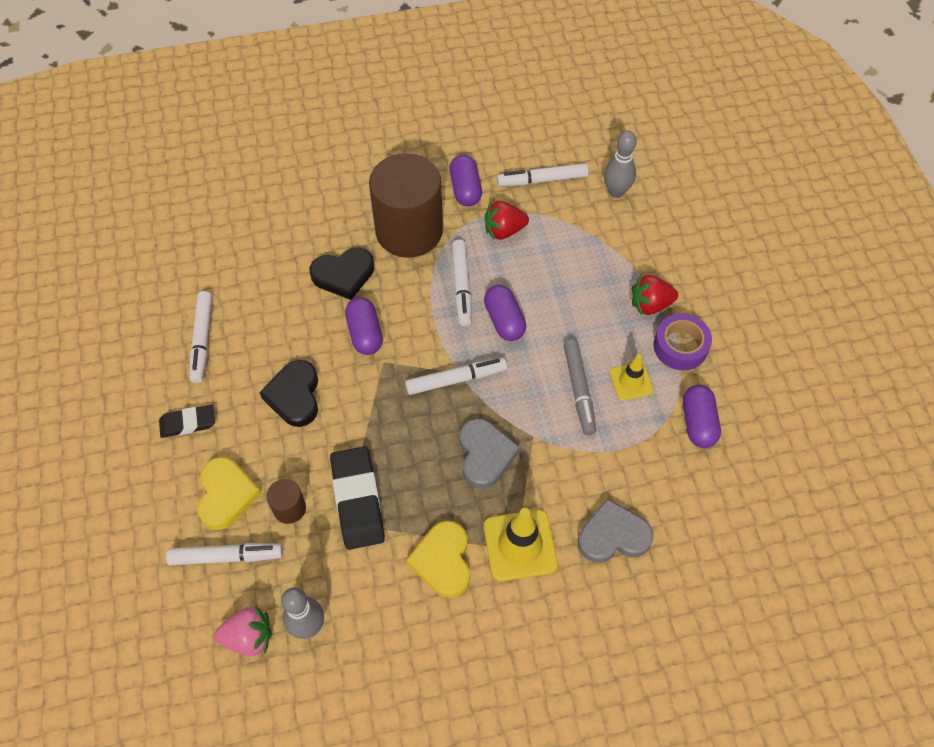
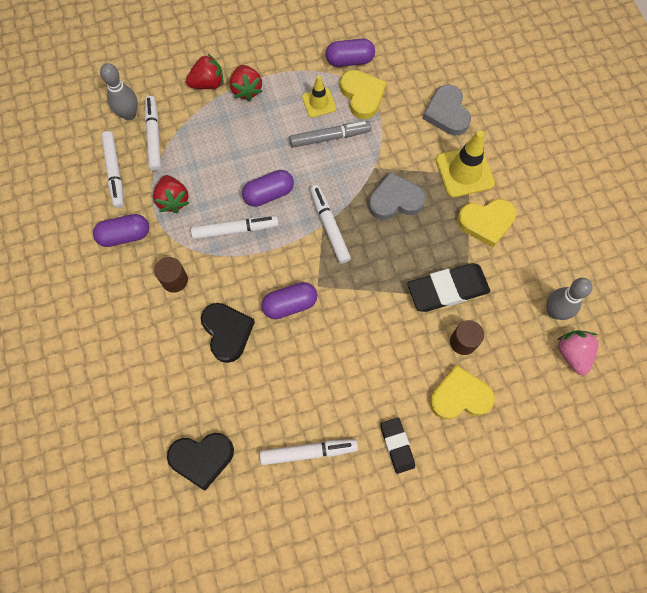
camera: 95 degrees left, 10 degrees up
white marker [166,543,283,565] -> white marker moved to [145,96,161,171]
black heart [259,360,318,427] -> black heart moved to [167,433,234,491]
brown cylinder [369,153,443,258] -> brown cylinder [154,257,188,293], size x0.42
purple tape [654,313,712,370] -> none
none -> red strawberry [186,54,224,89]
none -> yellow heart [340,70,386,119]

